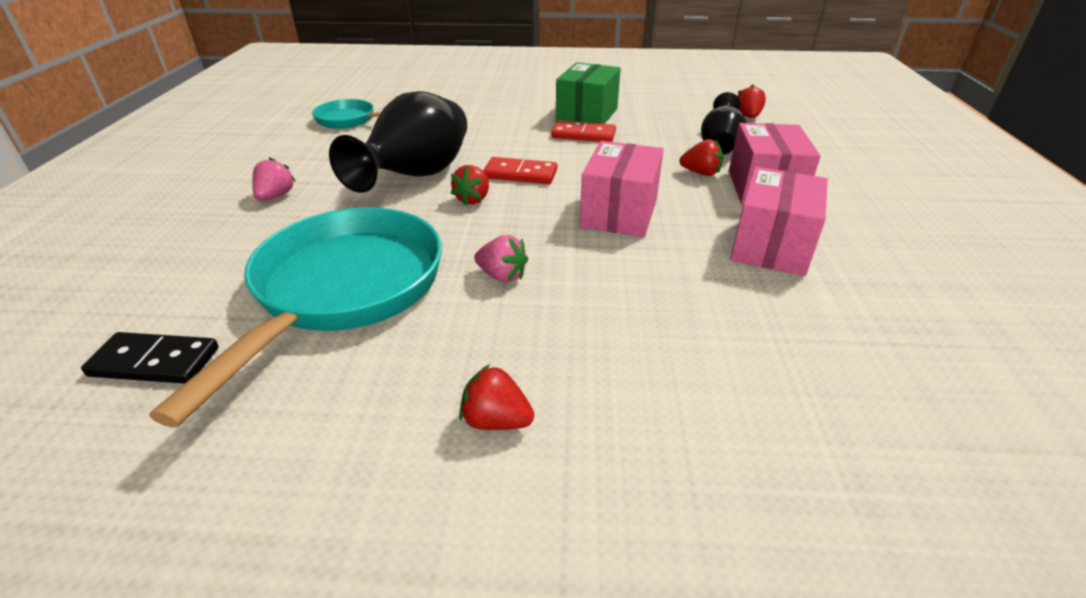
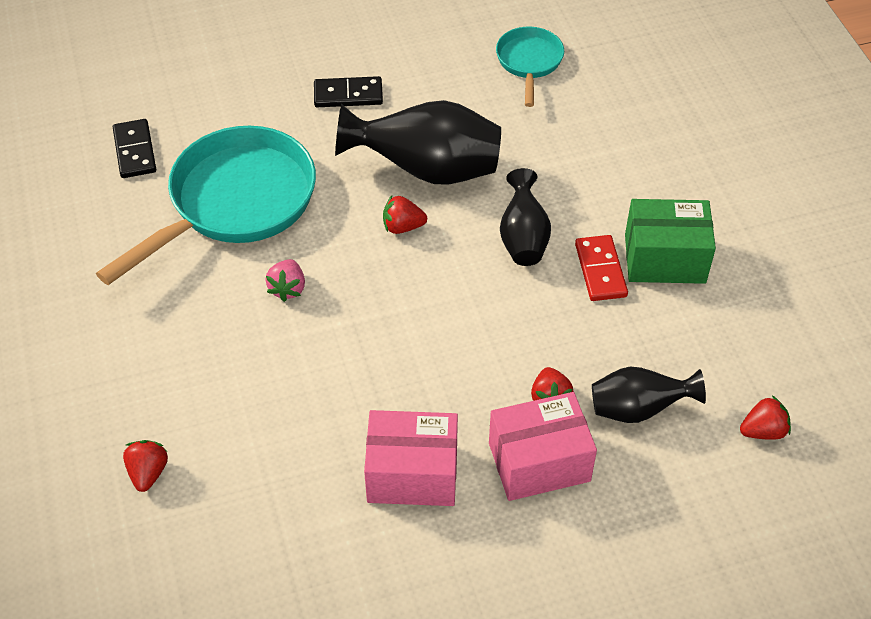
camera: 70 degrees right, 15 degrees up
turquoise pan [149,207,442,428] -> turquoise pan turned 45 degrees counterclockwise [96,126,316,285]
pink strawberry [252,157,295,201] -> black domino [314,76,383,107]
red strawberry [459,364,534,430] -> red strawberry moved to [123,440,168,492]
red domino [483,157,557,184] -> none
pink box [580,141,664,237] -> none
none -> black vase [500,168,551,266]

